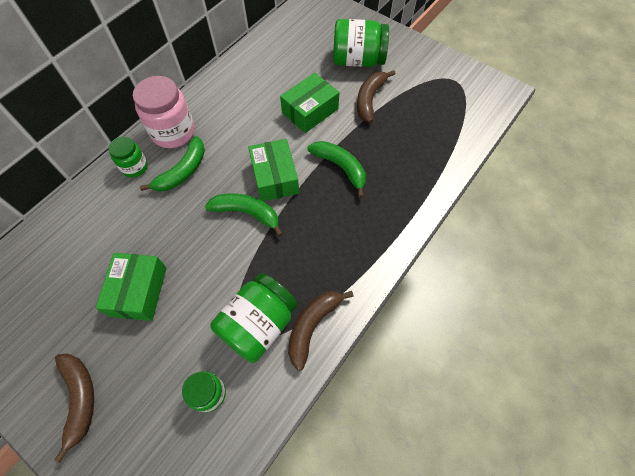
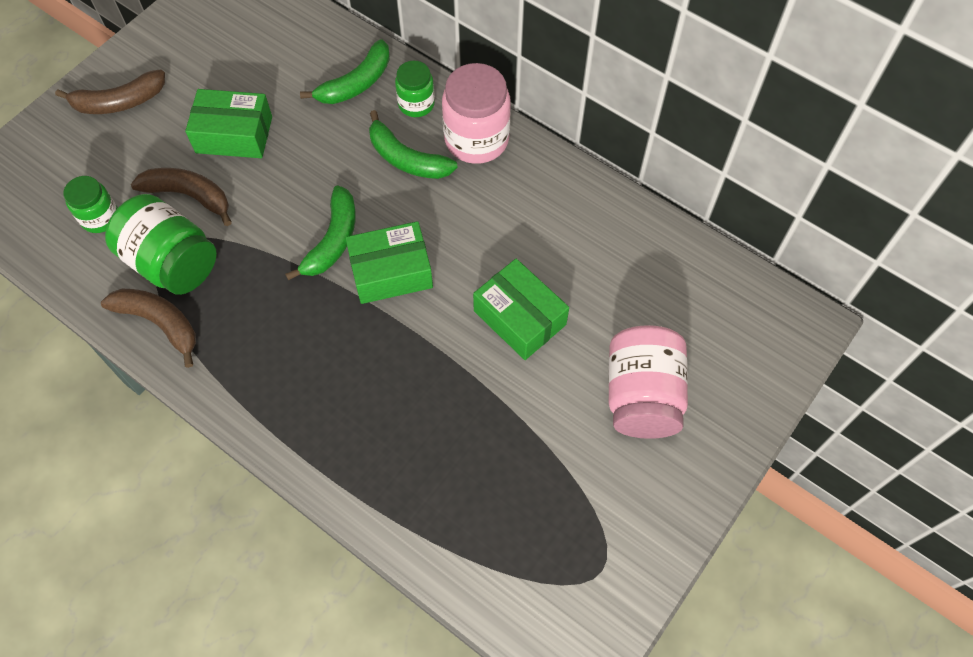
camera: 90 degrees right, 0 degrees up
green banana [308,141,366,198] -> green banana moved to [300,39,390,104]
green jar [333,19,389,67] -> pink jar [608,325,688,439]
brown banana [357,70,396,123] -> brown banana moved to [131,168,232,226]

